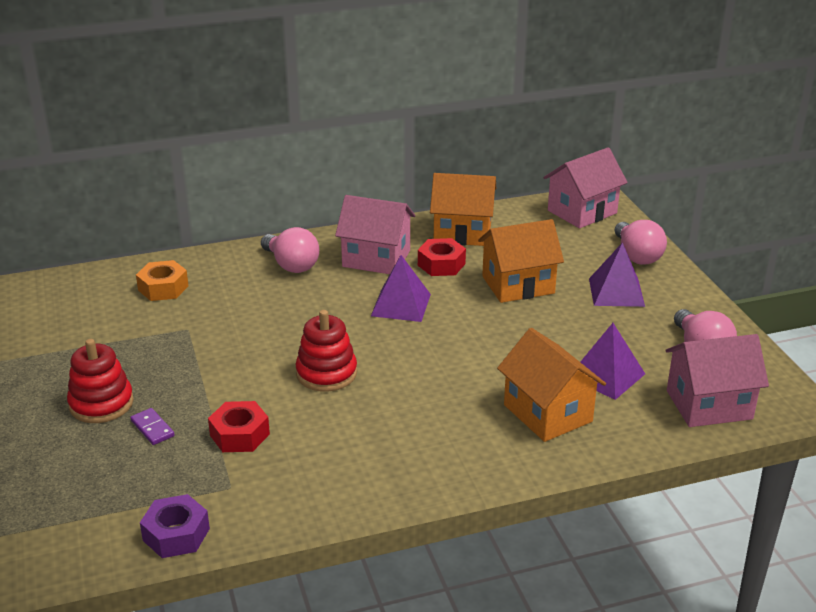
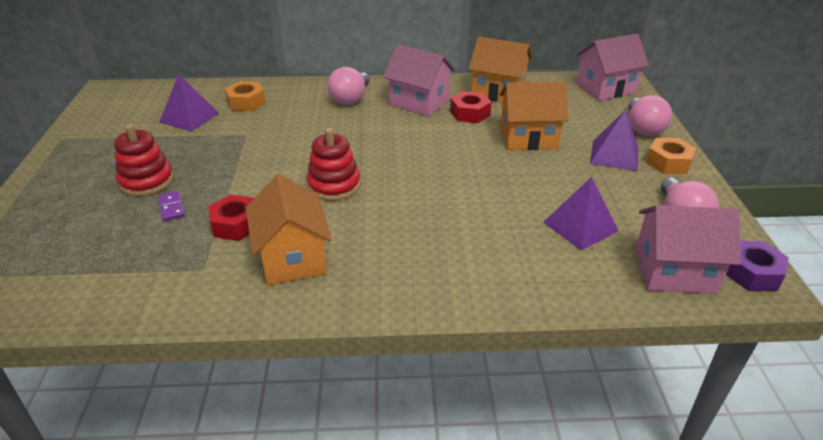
camera: 15 degrees right, 5 degrees up
purple nut [140,494,210,558] -> purple nut moved to [726,241,789,291]
pink light bulb [261,227,319,273] -> pink light bulb turned 45 degrees clockwise [327,67,370,105]
purple pyramid [371,255,431,322] -> purple pyramid moved to [160,74,219,132]
orange house [497,328,606,442] -> orange house moved to [246,174,332,285]
none -> orange nut [646,138,696,174]

